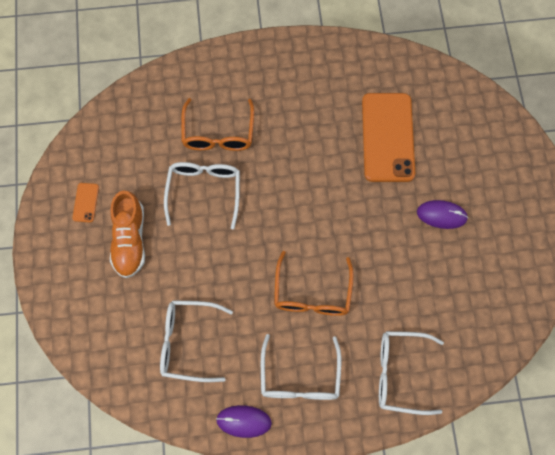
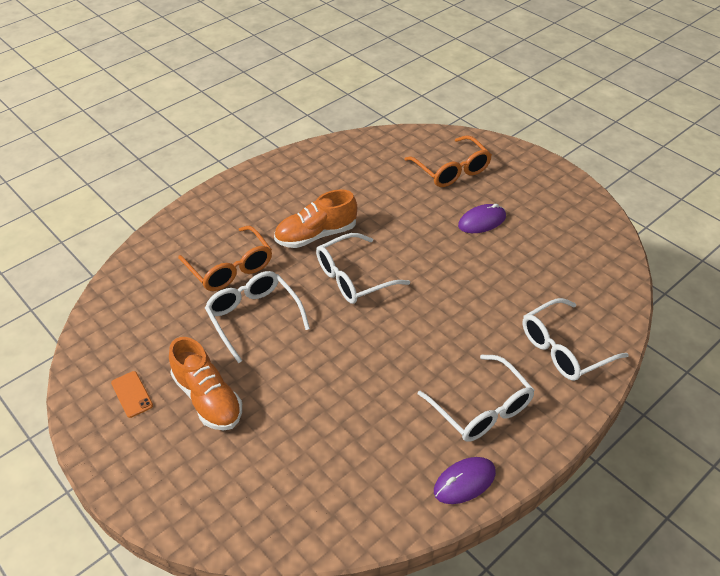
camera: 35 degrees left, 25 degrees down
white glasses [160,300,233,382] -> white glasses moved to [316,233,410,304]
orange glasses [274,251,354,316] -> orange glasses moved to [404,135,492,187]
orange phone [362,93,415,182] -> none
none -> orange shoe [274,189,357,248]

